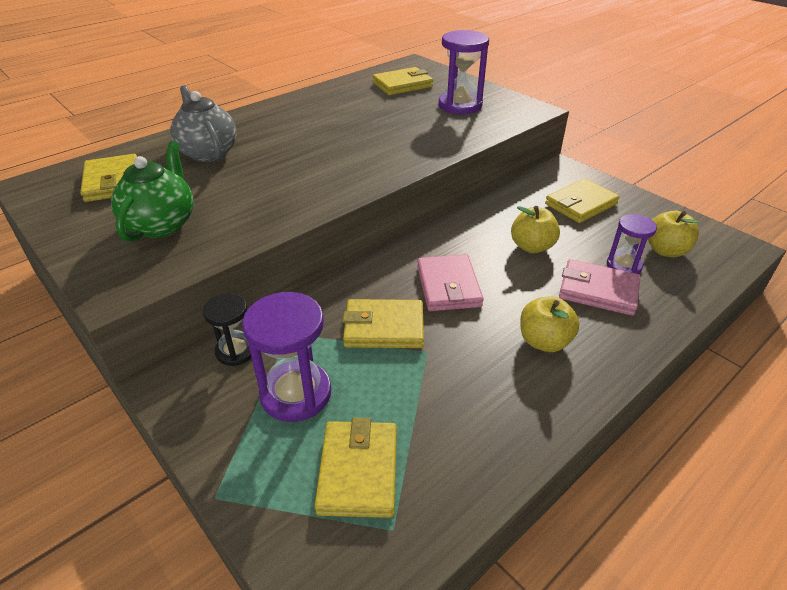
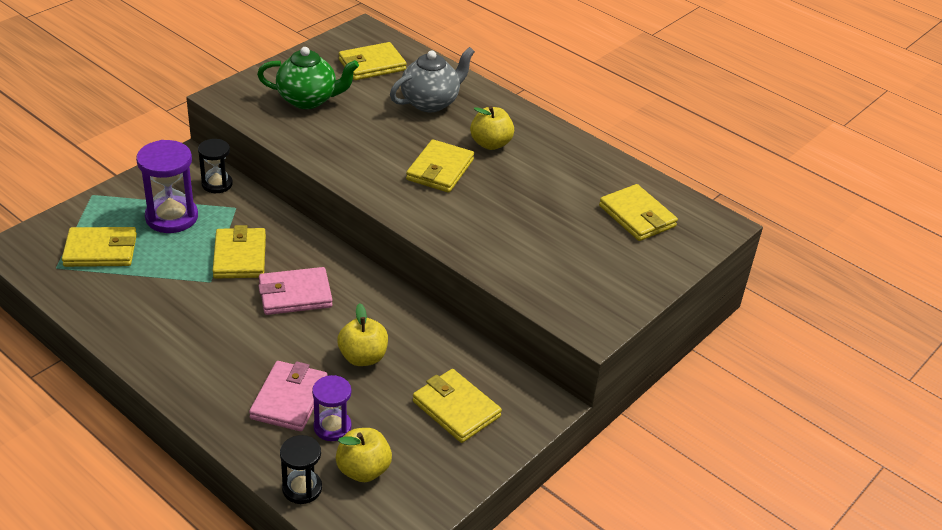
camera: 80 degrees right, 0 degrees up
purple hourglass [439,30,489,114] -> none
yellow apple [520,296,579,352] -> yellow apple moved to [470,106,514,150]
none -> black hourglass [280,435,322,504]
none -> yellow wallet [406,139,474,193]

